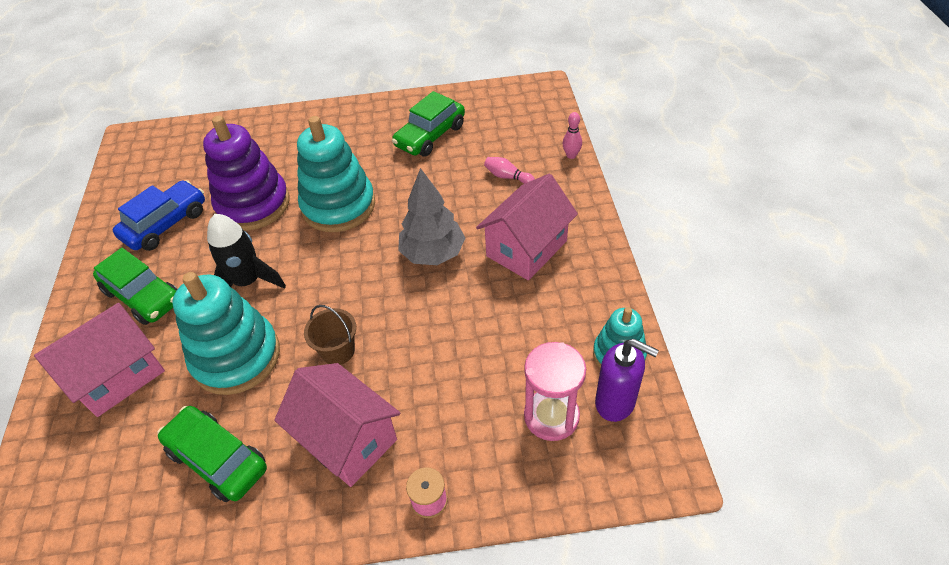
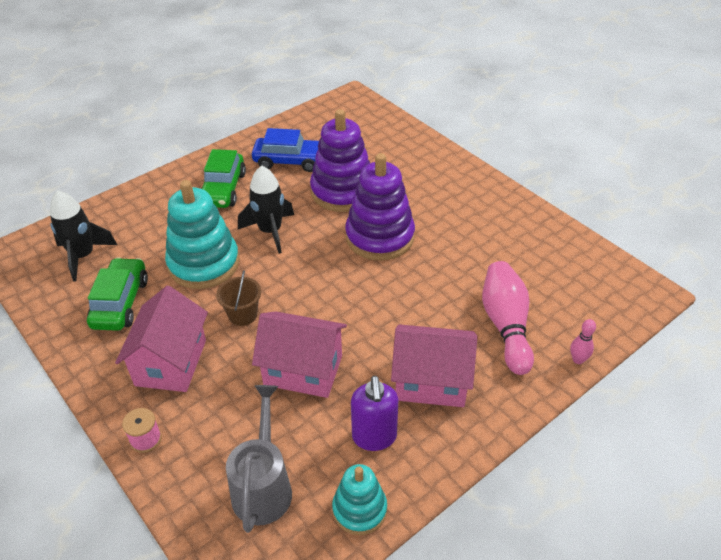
camera: 55 degrees right, 5 degrees down
pink house [34,303,165,417] -> pink house moved to [252,311,347,398]
turquoise stacking toy [297,116,375,232] -> purple stacking toy [345,153,415,260]
green car [392,91,465,157] -> none
grey tree [398,168,465,265] -> none
pink bowling pin [484,157,535,184] -> pink bowling pin [482,261,534,375], size x2.17
pink hourglass [524,342,586,441] -> grey watering can [226,385,292,533]
purple soap dispenser [595,339,659,422] -> purple soap dispenser moved to [351,376,398,451]
none -> black rocket [50,190,117,281]

